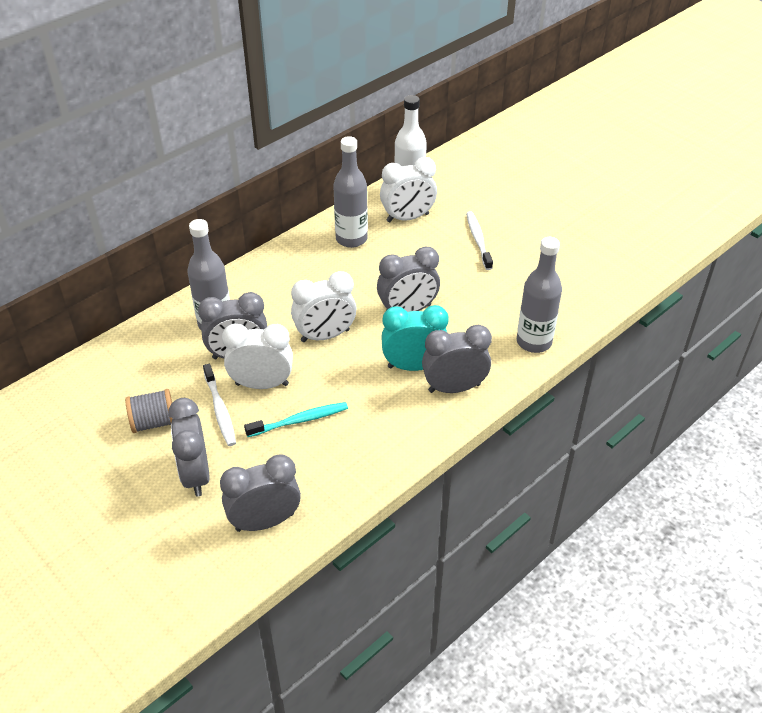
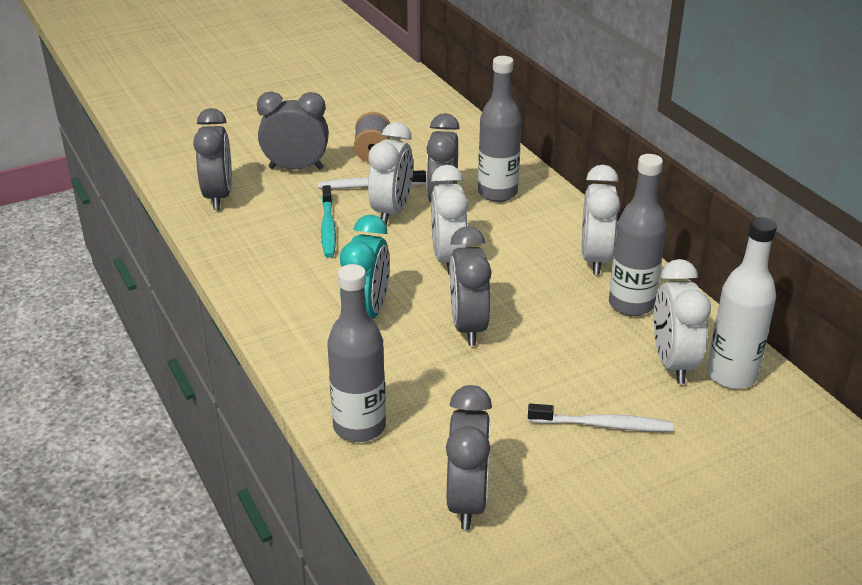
camera: 105 degrees right, 10 degrees down
grey clock [422,325,492,393] -> grey clock moved to [446,385,492,530]
none -> white clock [582,165,620,275]

